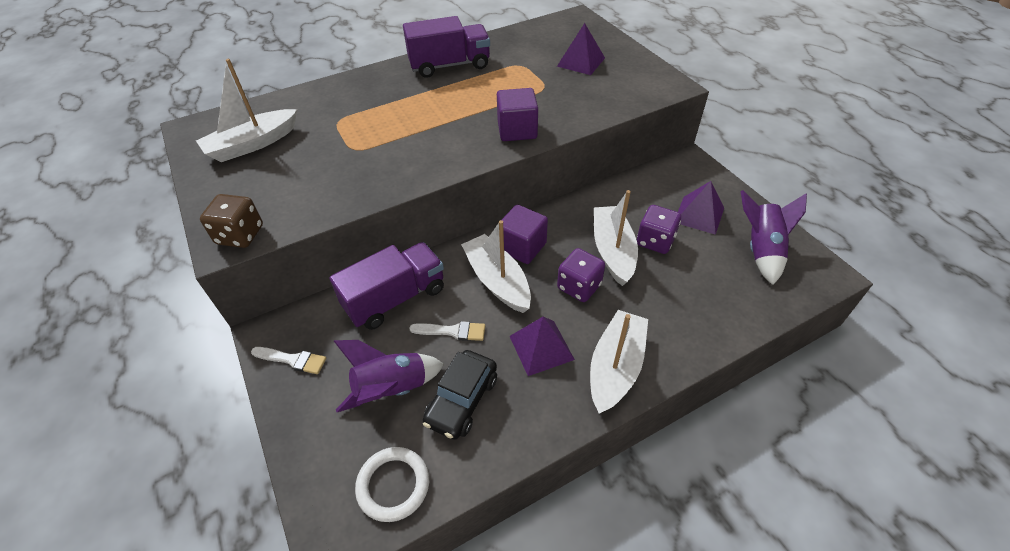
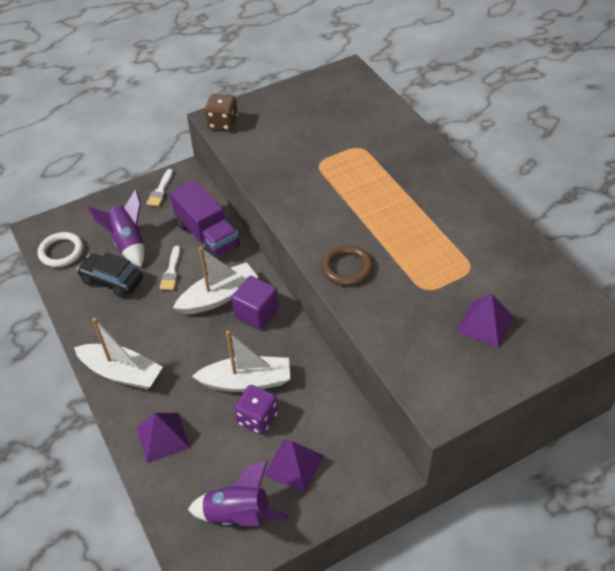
camera: 90 degrees right, 0 degrees up
white boat [196,59,297,162] -> none
purple truck [403,16,490,78] -> none
purple cube [497,88,538,141] -> brown ring [321,245,373,286]
purple pyramid [510,316,575,376] -> purple pyramid moved to [137,413,190,463]
purple dice [557,248,605,302] -> none

